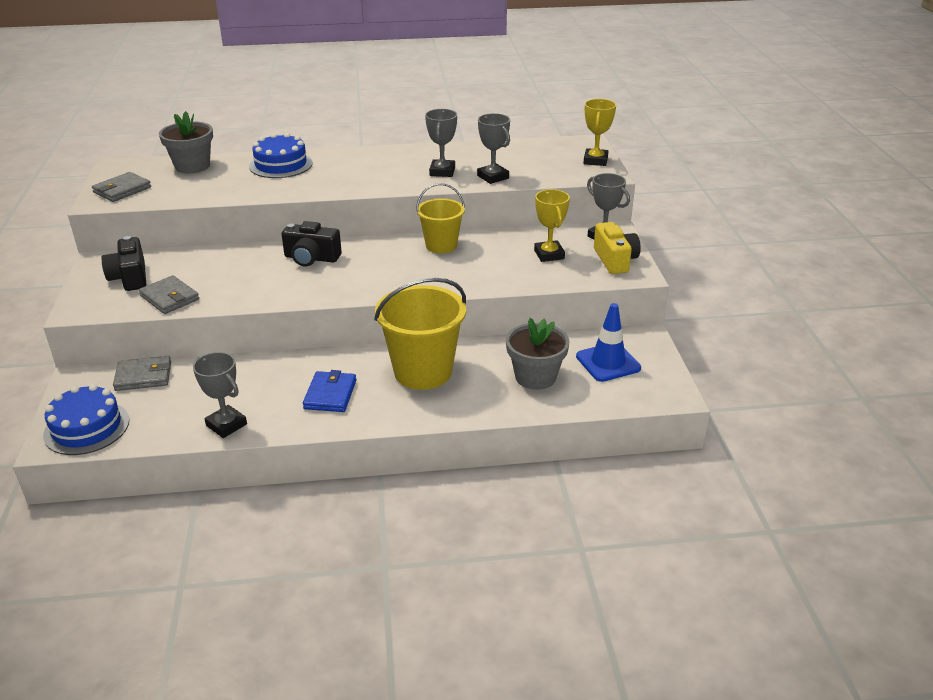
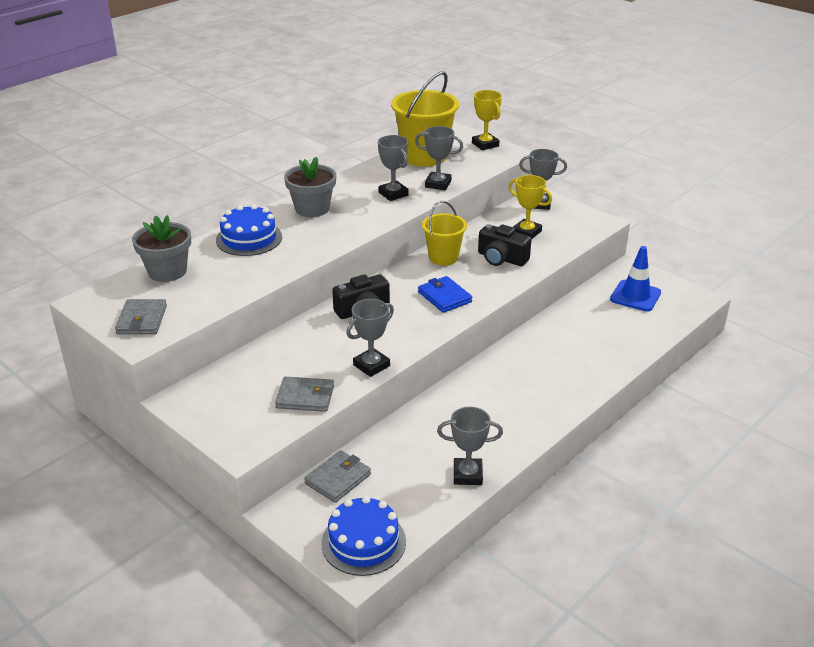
camera: 40 degrees left, 0 degrees up
black camera [101,236,146,291] -> black camera moved to [478,224,532,266]
blue wallet [303,370,356,412] -> blue wallet moved to [418,276,472,313]
yellow bucket [374,278,466,390] -> yellow bucket moved to [391,71,459,167]
grey flower pot [506,318,569,390] -> grey flower pot moved to [284,157,336,217]
yellow camera [594,222,641,274] -> none
none -> grey trophy [346,299,394,377]

